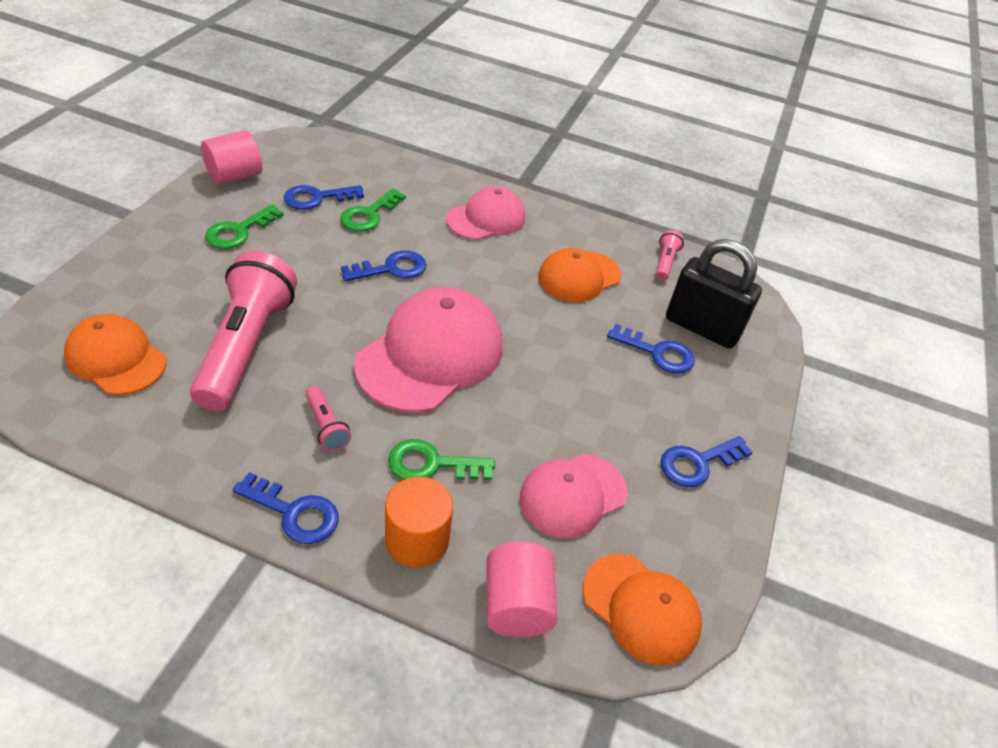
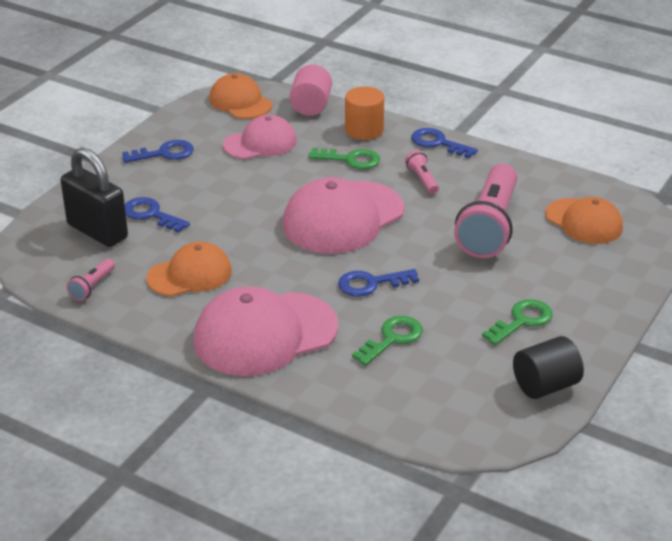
camera: 165 degrees left, 10 degrees down
pink cylinder [201,130,262,185] -> black cylinder [513,336,584,399]
blue key [284,185,364,210] -> none
pink cap [446,186,525,240] -> pink cap [193,287,338,376], size x1.62

